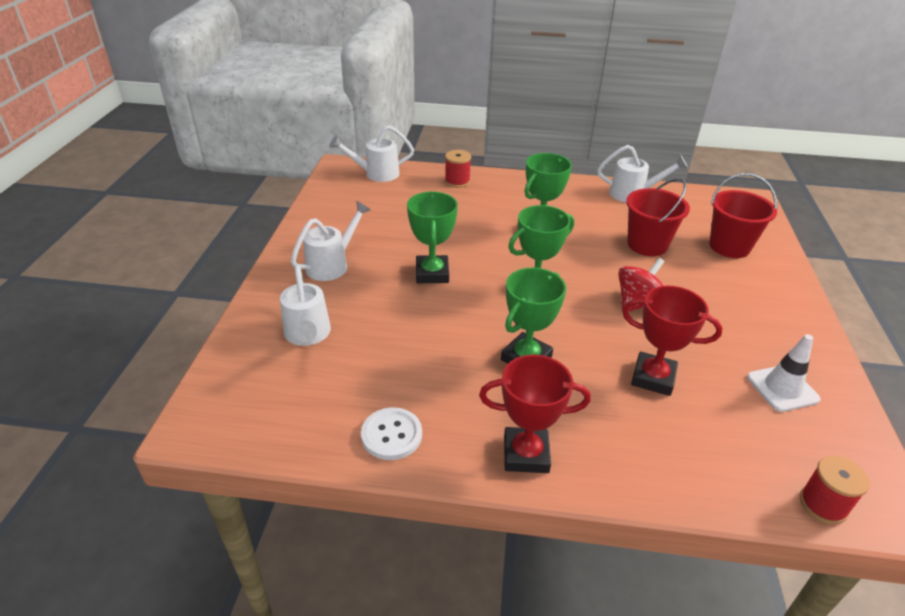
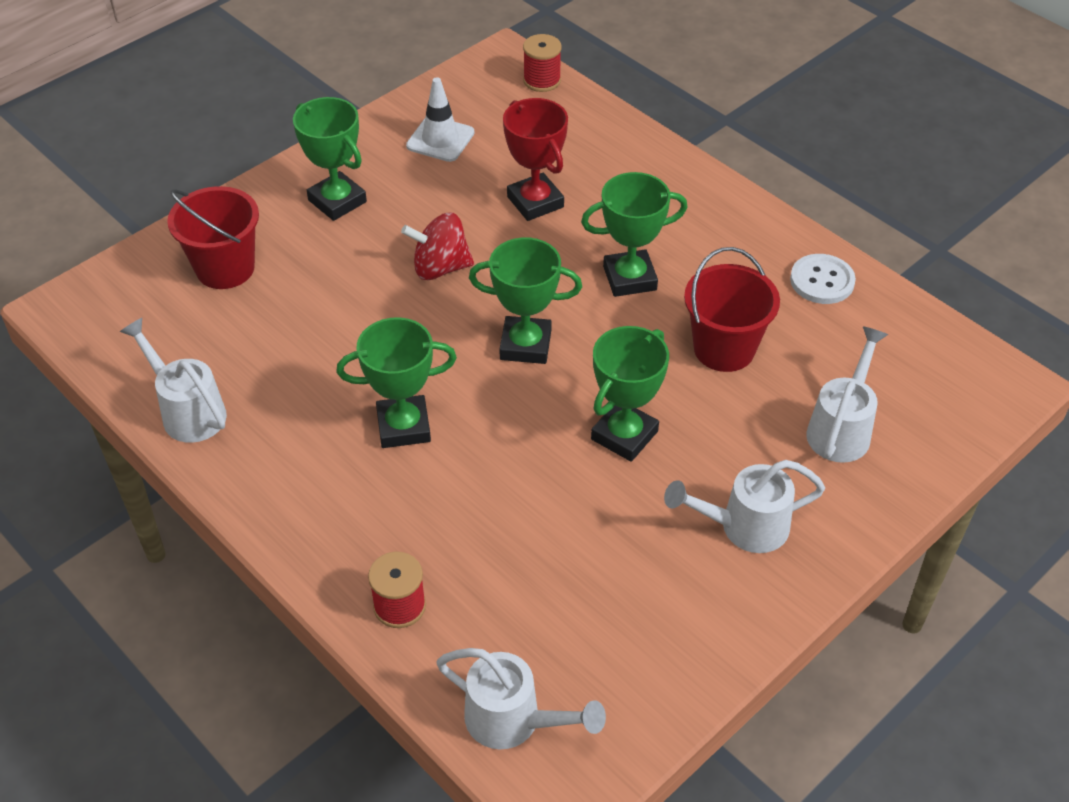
camera: 140 degrees left, 10 degrees up
red trophy [479,355,591,473] -> none
red bucket [626,178,690,256] -> red bucket moved to [684,247,780,372]
none -> green trophy [293,97,367,221]

